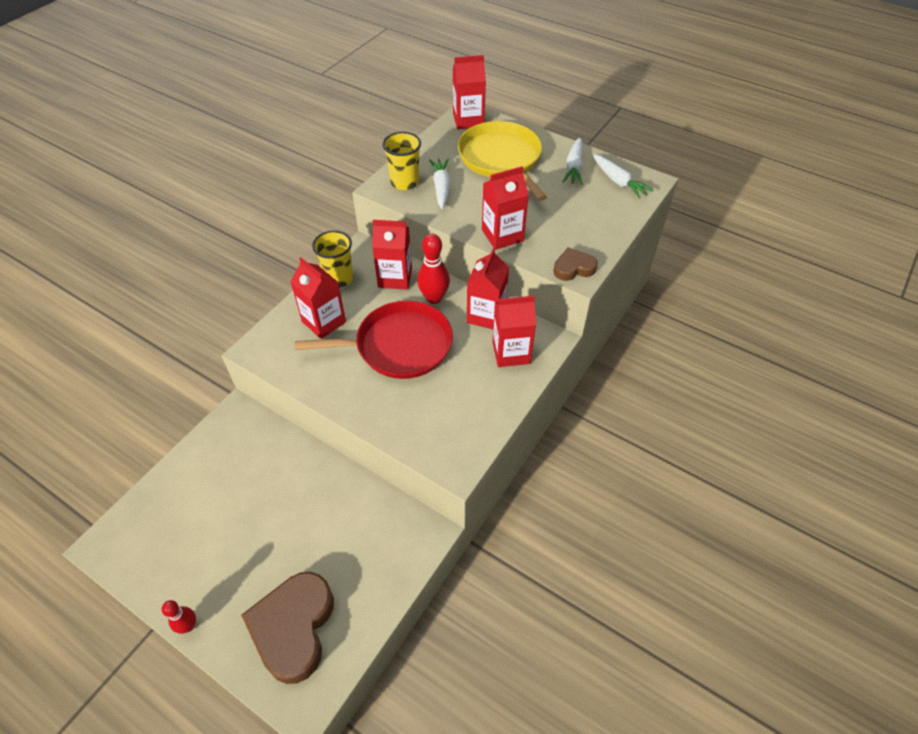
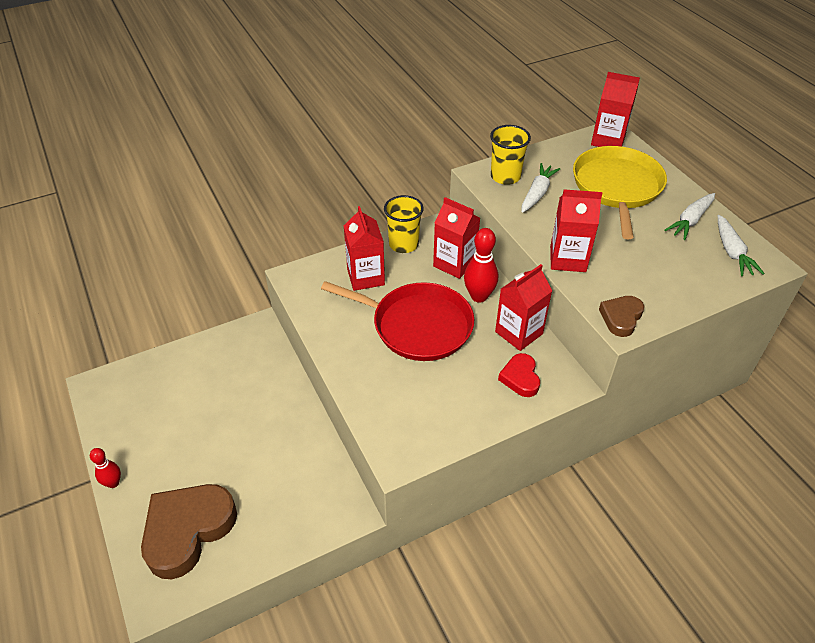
camera: 30 degrees right, 5 degrees down
red carton [493,296,536,367] -> red heart [498,353,540,397]
brown heart [553,247,598,281] -> brown heart turned 75 degrees counterclockwise [599,296,644,337]

